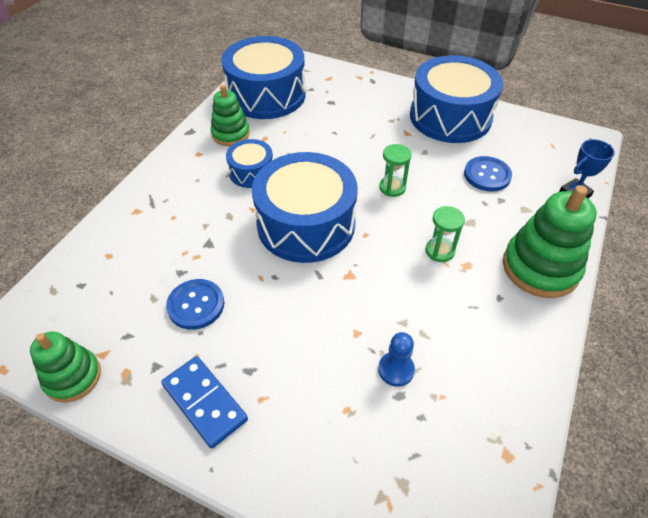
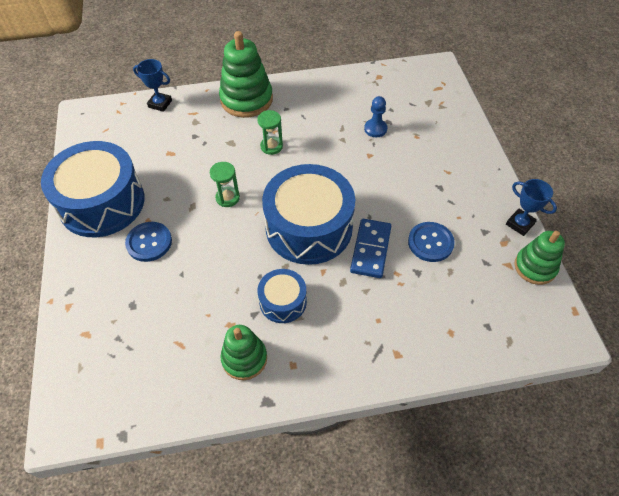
camera: 125 degrees left, 5 degrees up
blue domino [161,356,248,448] -> blue domino moved to [350,219,391,278]
blue drum [221,36,305,119] -> none
blue button [464,156,512,192] -> blue button moved to [125,222,172,262]
none -> blue trophy [506,179,557,236]

